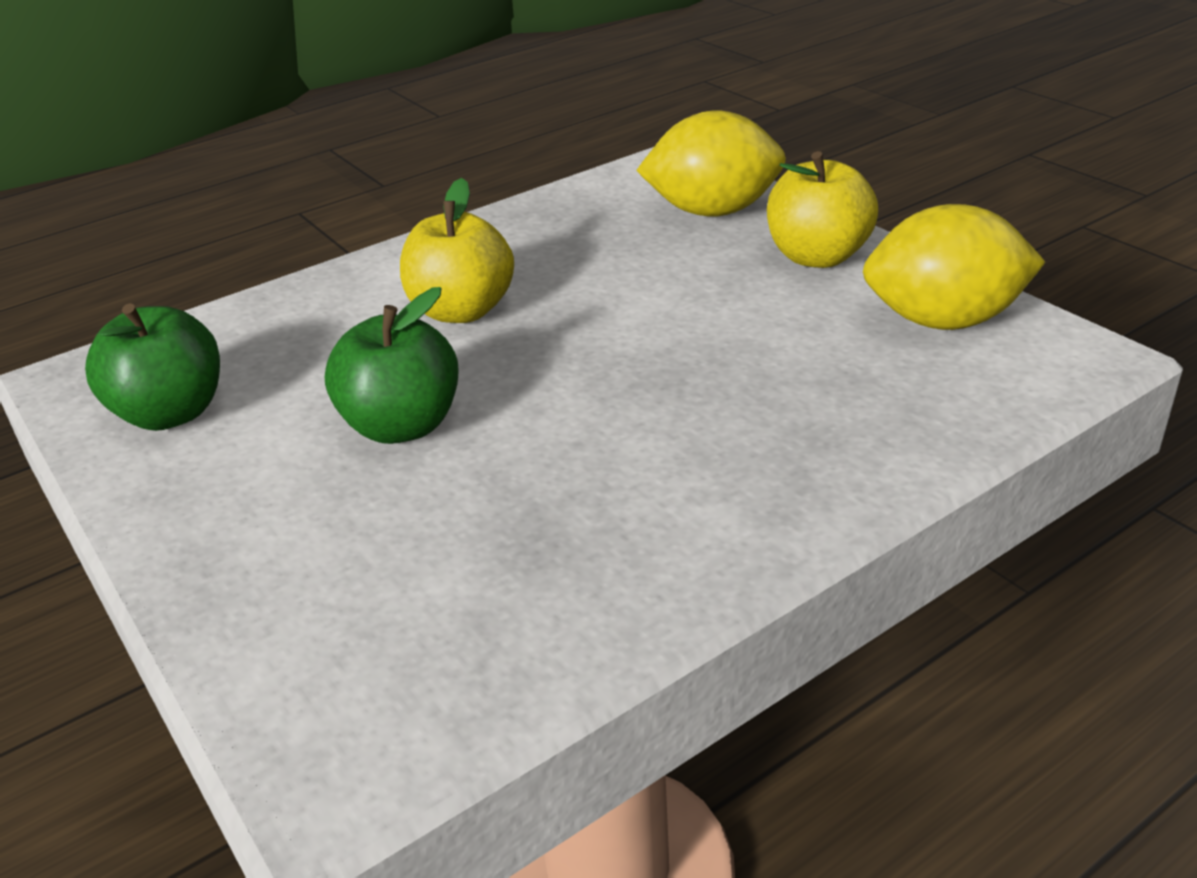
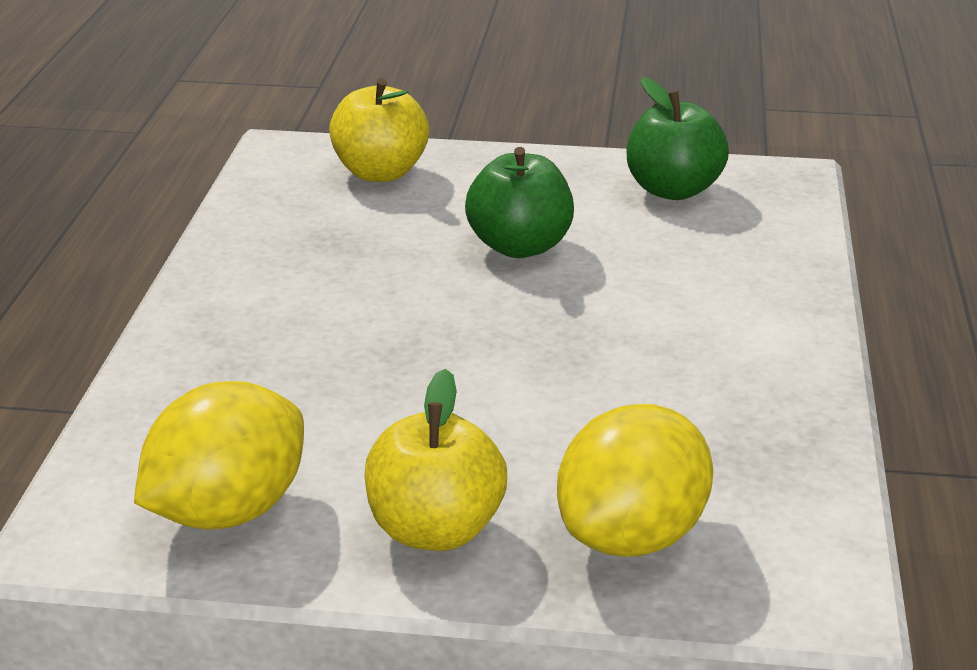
camera: 130 degrees right, 5 degrees down
yellow apple [400,178,514,323] -> yellow apple moved to [329,78,429,182]

